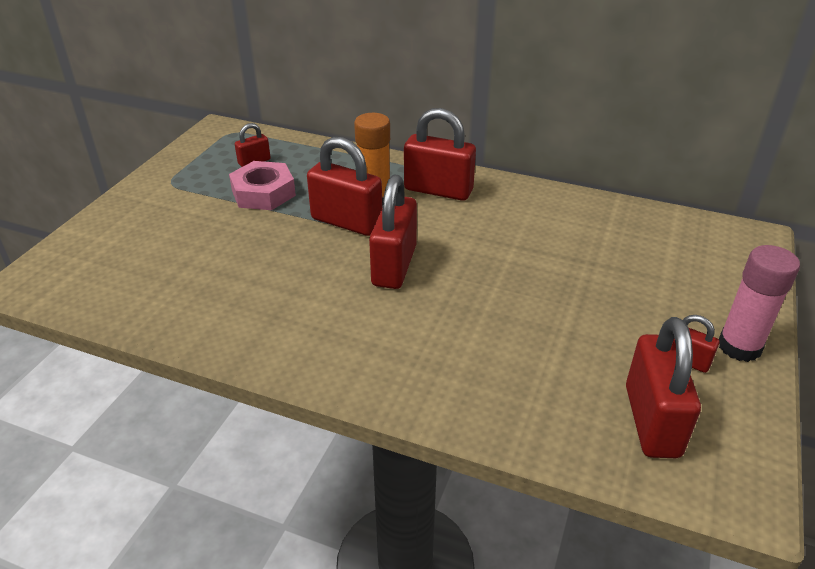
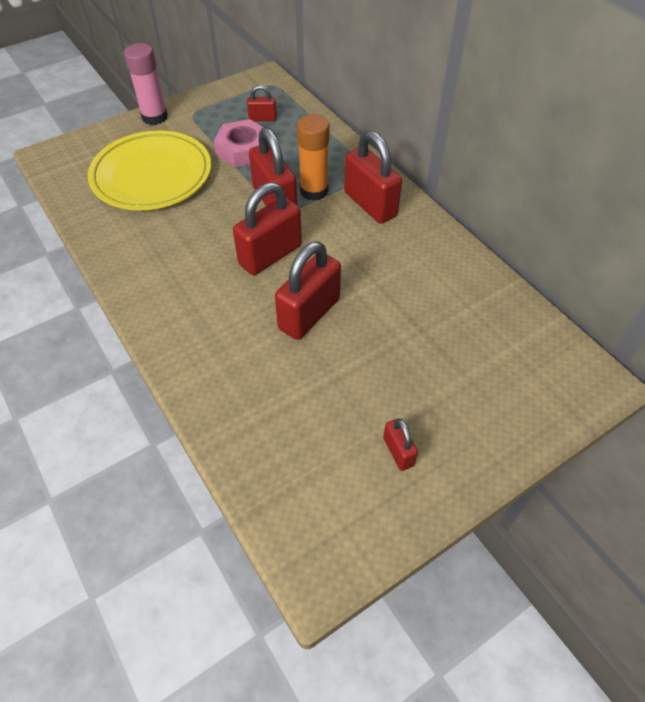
camera: 35 degrees right, 15 degrees up
red padlock [626,317,701,458] -> red padlock moved to [275,241,341,340]
pink glue stick [719,245,800,362] -> pink glue stick moved to [124,43,168,125]
none -> yellow plate [88,131,211,211]

